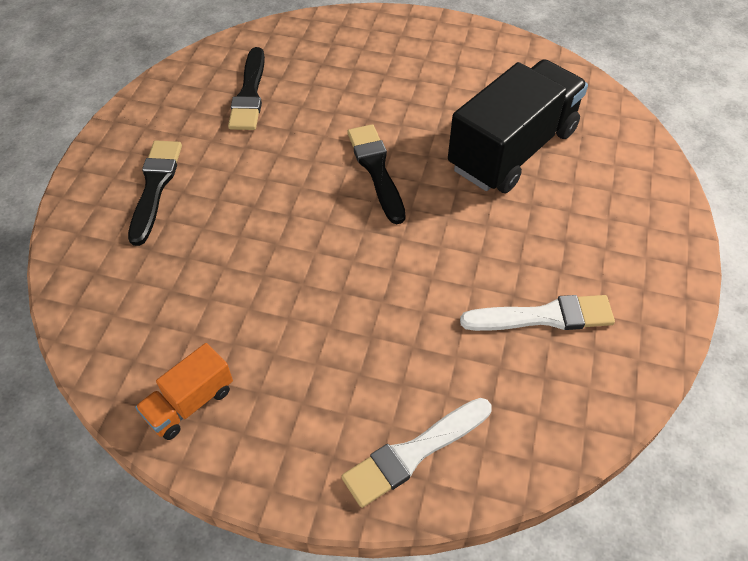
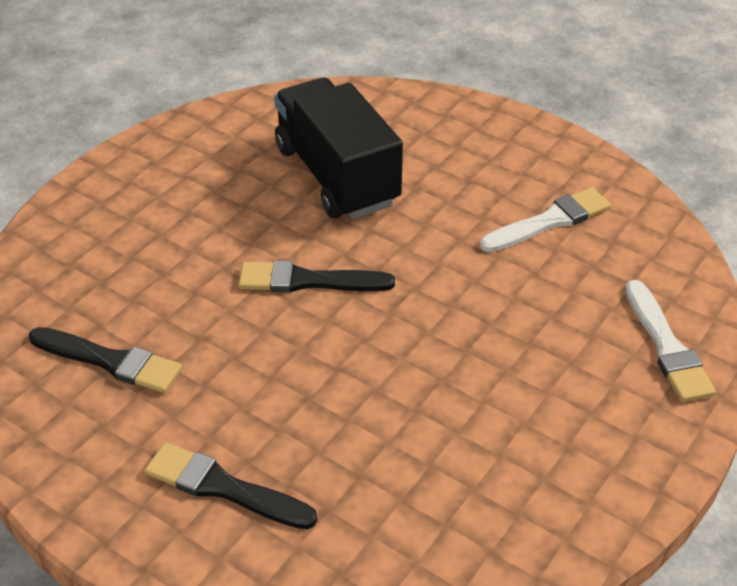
camera: 70 degrees left, 10 degrees down
orange truck [135,343,233,440] -> none
white brush [460,295,615,331] -> white brush turned 45 degrees clockwise [480,187,611,252]

